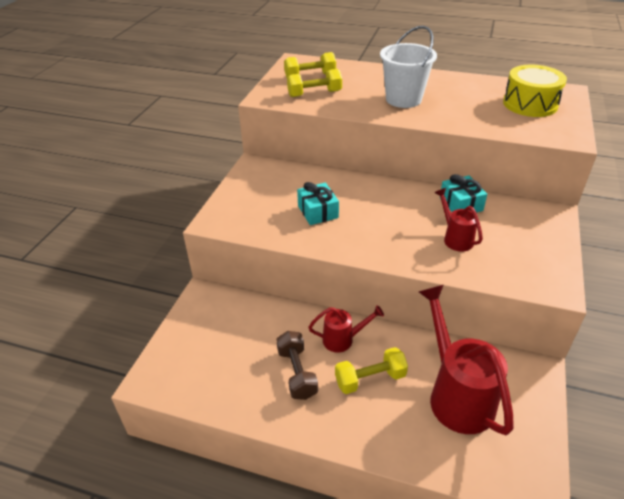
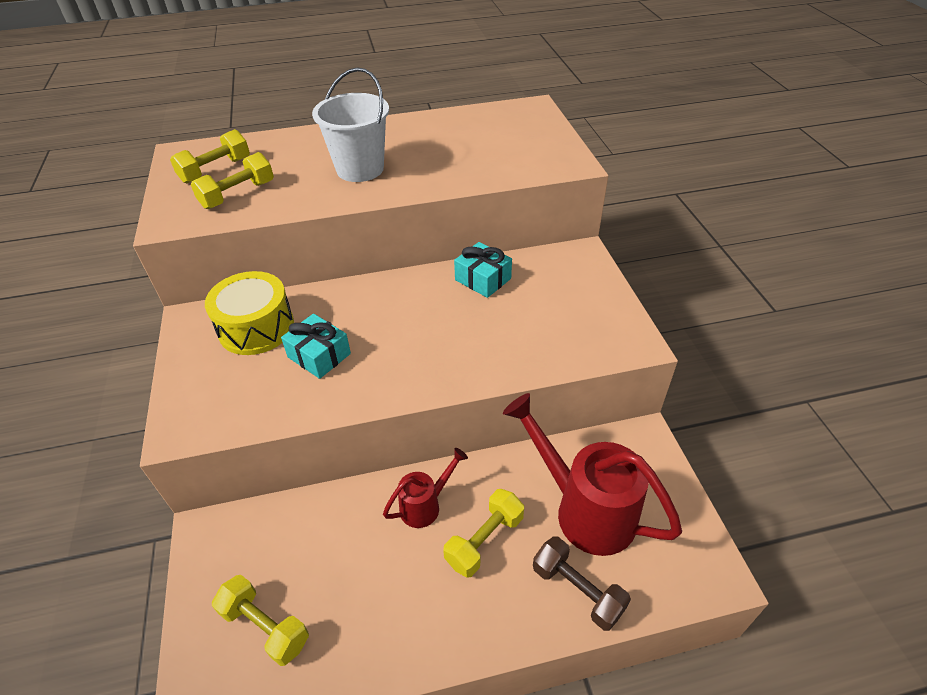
camera: 30 degrees left, 5 degrees up
brown dumbbell [276,331,318,400] -> brown dumbbell moved to [533,536,631,631]
red watering can [435,188,483,252] -> none
yellow drum [503,65,567,117] -> yellow drum moved to [205,271,294,355]
none -> yellow dumbbell [212,575,309,666]

